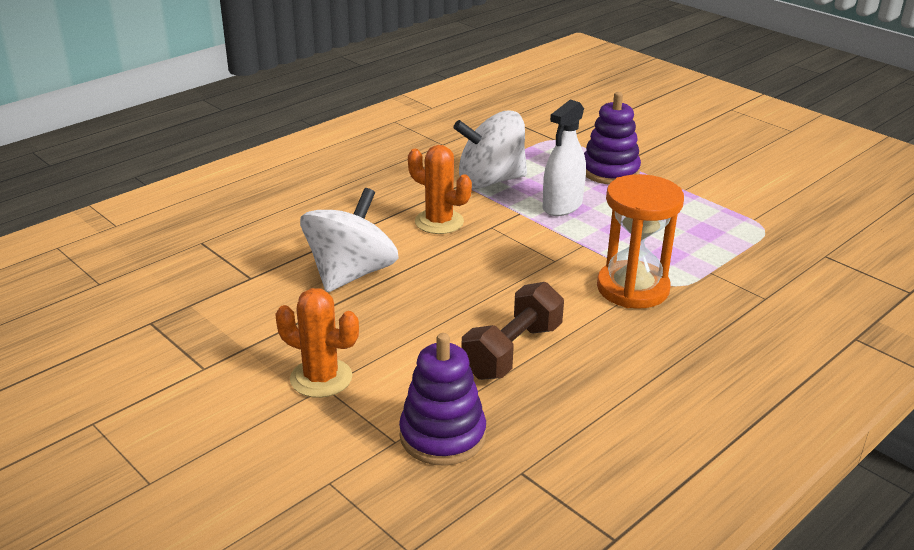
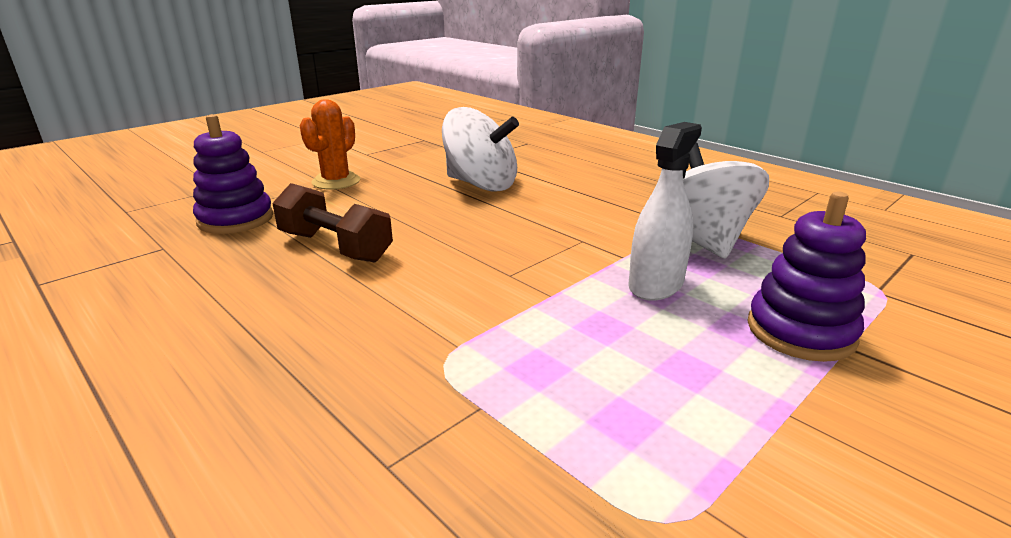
camera: 90 degrees right, 5 degrees down
orange cactus [408,145,472,234] -> none
white spray bottle [543,100,586,216] -> white spray bottle turned 90 degrees clockwise [628,122,702,301]
orange hourglass [597,174,684,309] -> none

